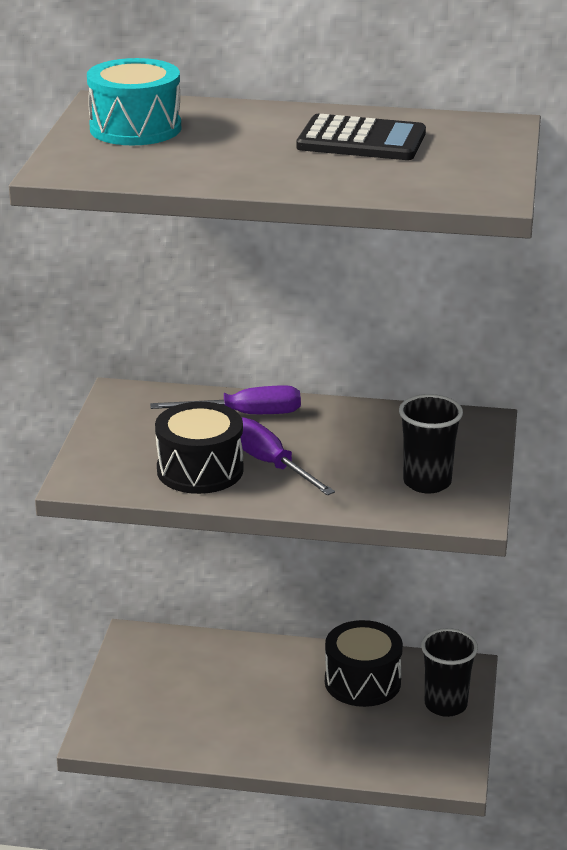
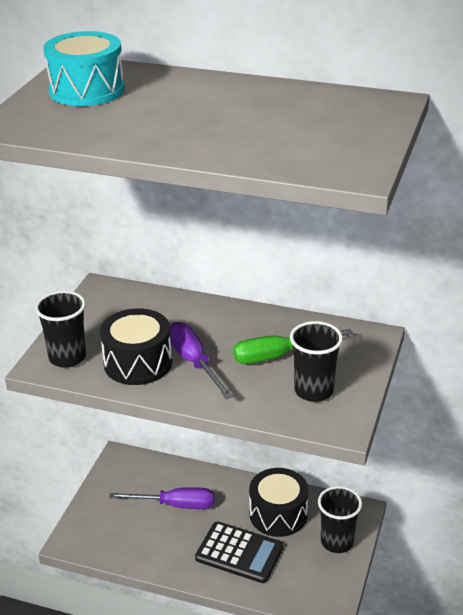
camera: 10 degrees right, 5 degrees up
purple screwdriver [150,385,301,414] -> purple screwdriver moved to [109,487,214,509]
black calculator [296,114,426,160] -> black calculator moved to [195,521,283,583]
none -> black cup [35,291,86,368]
none -> green screwdriver [233,329,353,364]

